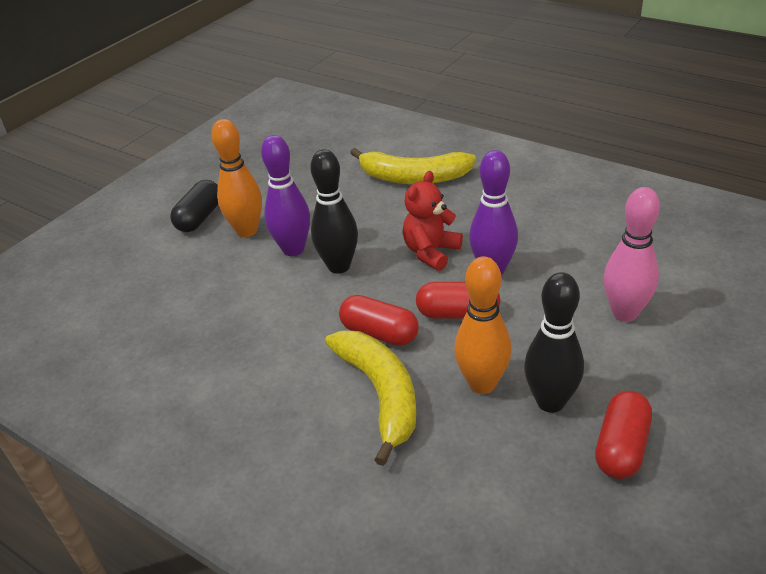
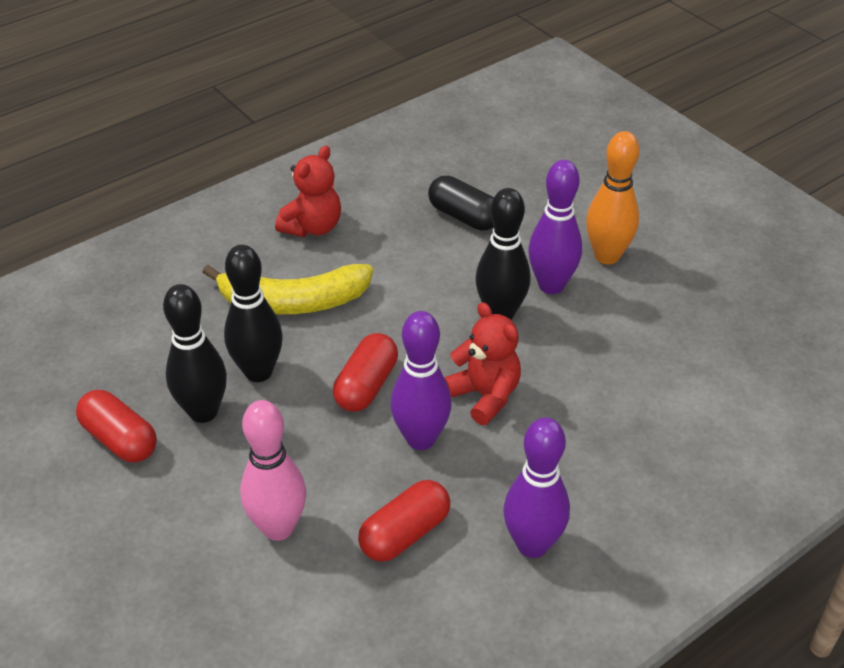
camera: 105 degrees right, 5 degrees up
black capsule [170,180,218,232] -> black capsule moved to [428,176,494,231]
red capsule [339,295,418,346] -> red capsule moved to [358,480,450,562]
yellow banana [350,148,476,184] -> none
orange bowling pin [454,256,511,394] -> black bowling pin [224,245,283,382]
none -> red teddy bear [275,146,341,237]
none -> purple bowling pin [503,417,570,558]

